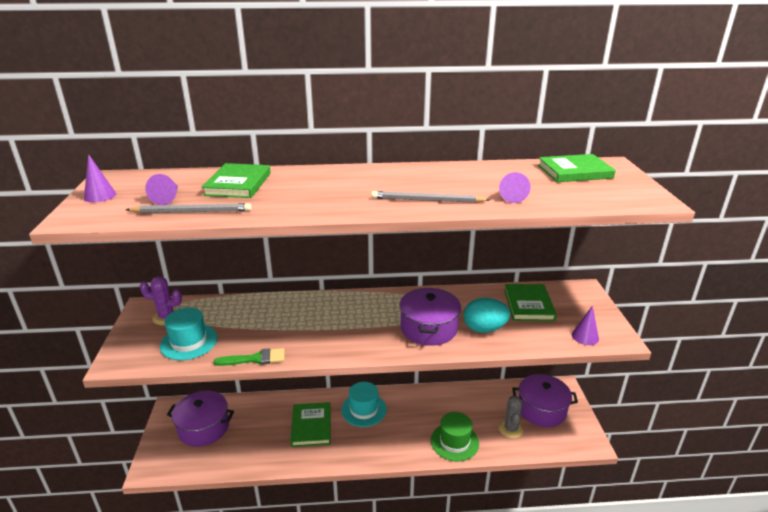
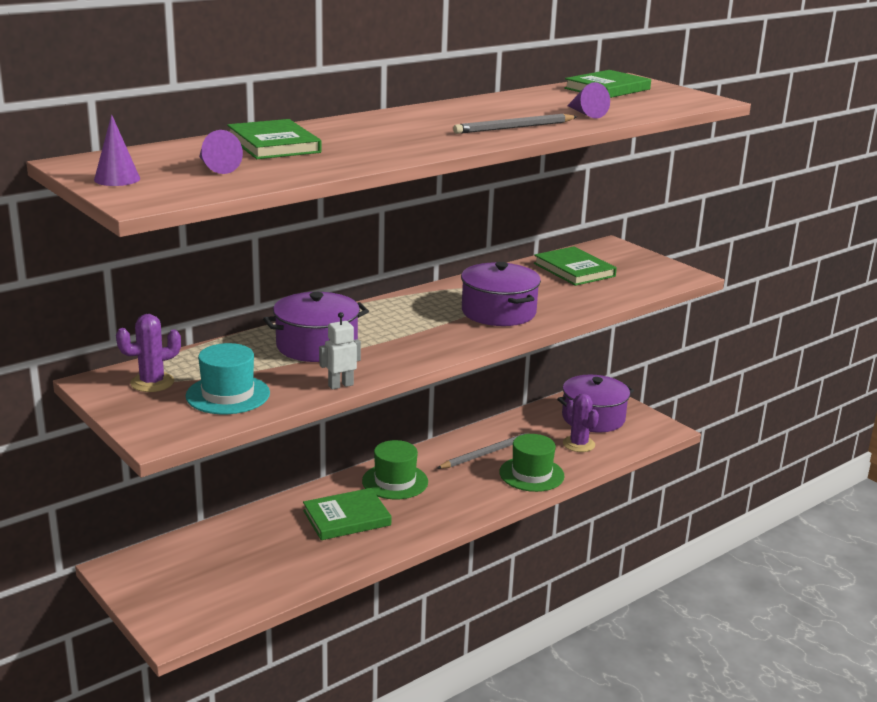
camera: 35 degrees left, 5 degrees down
grey pencil [126,203,252,213] -> grey pencil moved to [436,432,530,469]
purple pot [167,390,234,447] -> purple pot moved to [263,292,369,362]
green brush [214,348,285,366] -> white robot [319,312,361,390]
green book [290,402,331,447] -> green book turned 75 degrees counterclockwise [303,488,392,540]
turquoise hat [341,382,387,427] -> green hat [362,440,428,499]
turquoise egg [464,298,510,333] -> none
grey cactus [499,396,524,439] -> purple cactus [563,394,599,452]
purple cone [572,305,599,345] -> none

